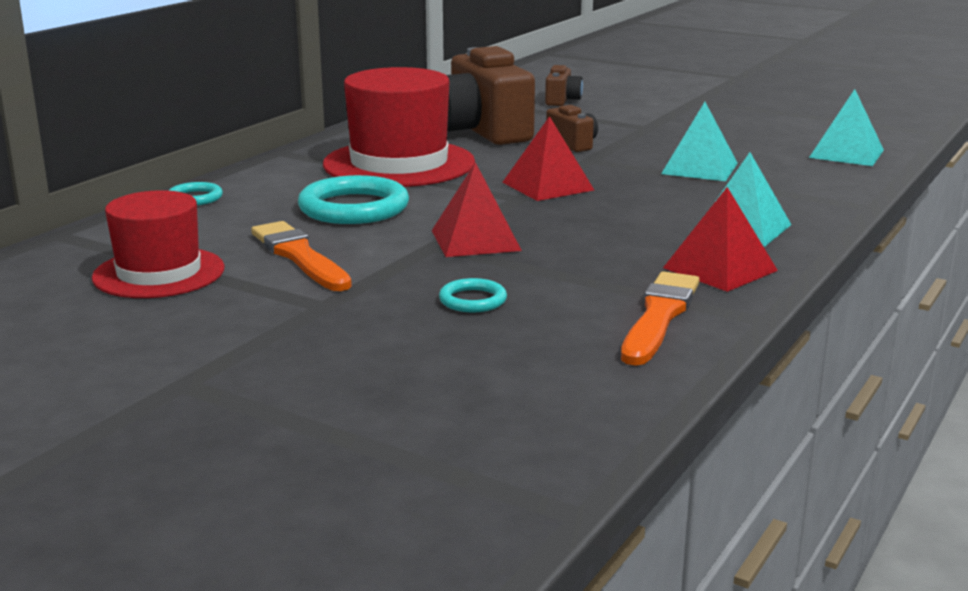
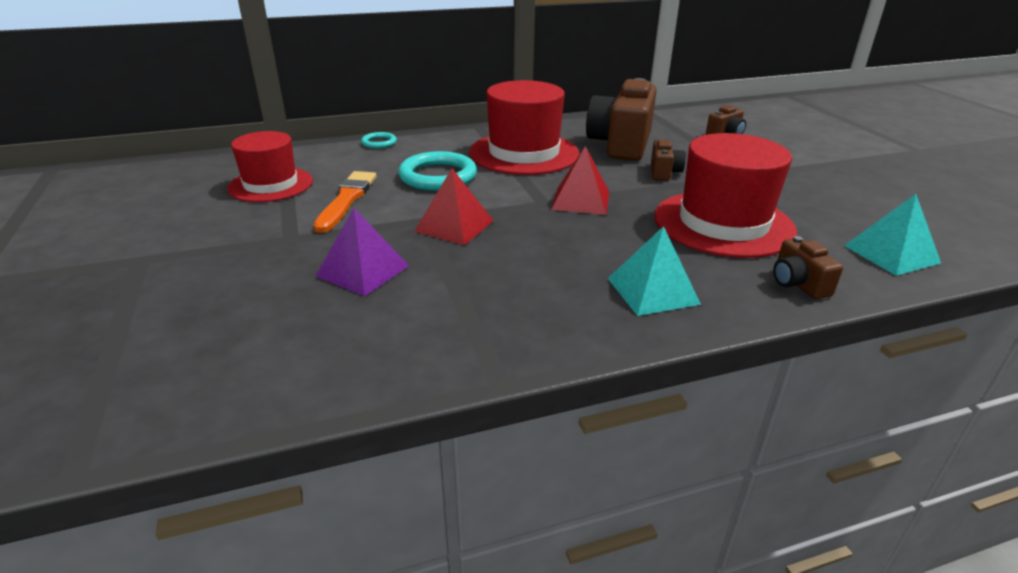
camera: 40 degrees right, 10 degrees up
turquoise ring [439,278,507,313] -> purple pyramid [316,208,409,296]
orange brush [621,271,700,366] -> none
turquoise pyramid [661,102,738,181] -> red hat [654,133,797,258]
red pyramid [663,187,778,292] -> none
none -> brown camera [773,236,843,299]

